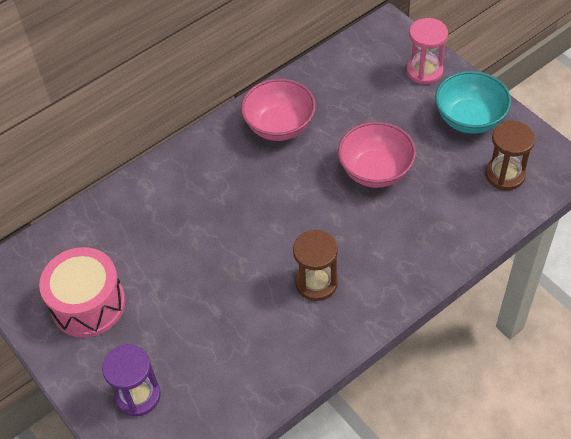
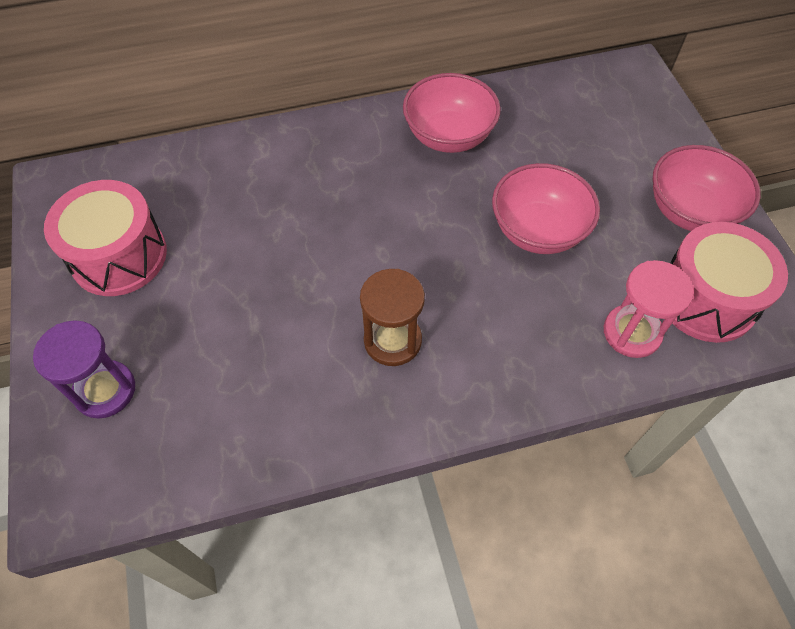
camera: 20 degrees right, 5 degrees up
pink hourglass [406,18,448,85] -> pink hourglass moved to [604,260,694,358]
turquoise bowl [435,71,511,134] -> pink bowl [653,145,761,231]
brown hourglass [485,121,535,190] -> pink drum [670,222,788,343]

